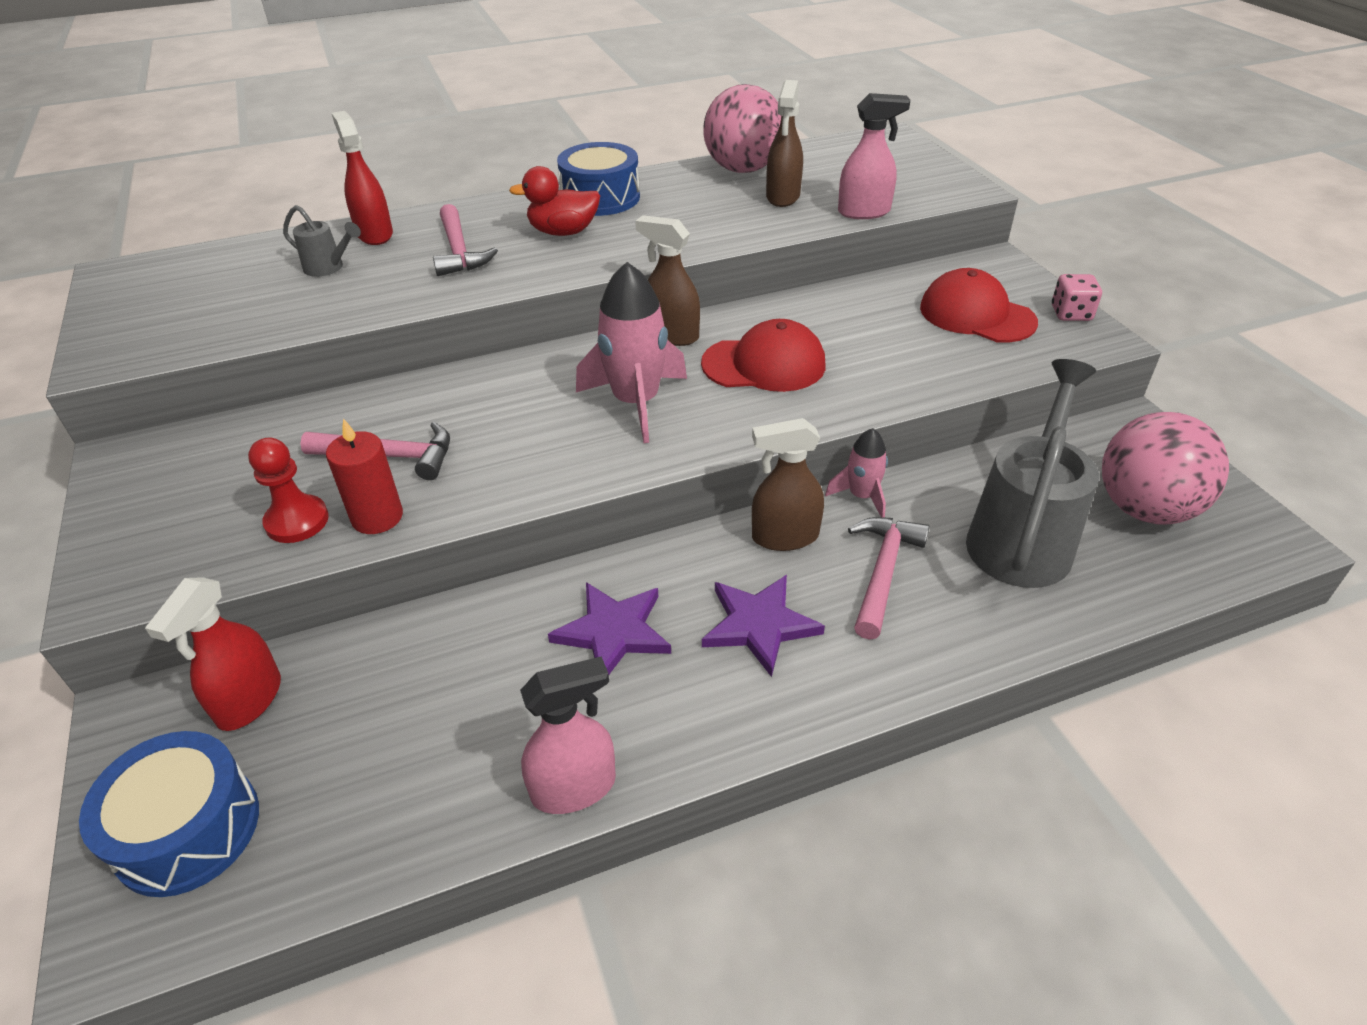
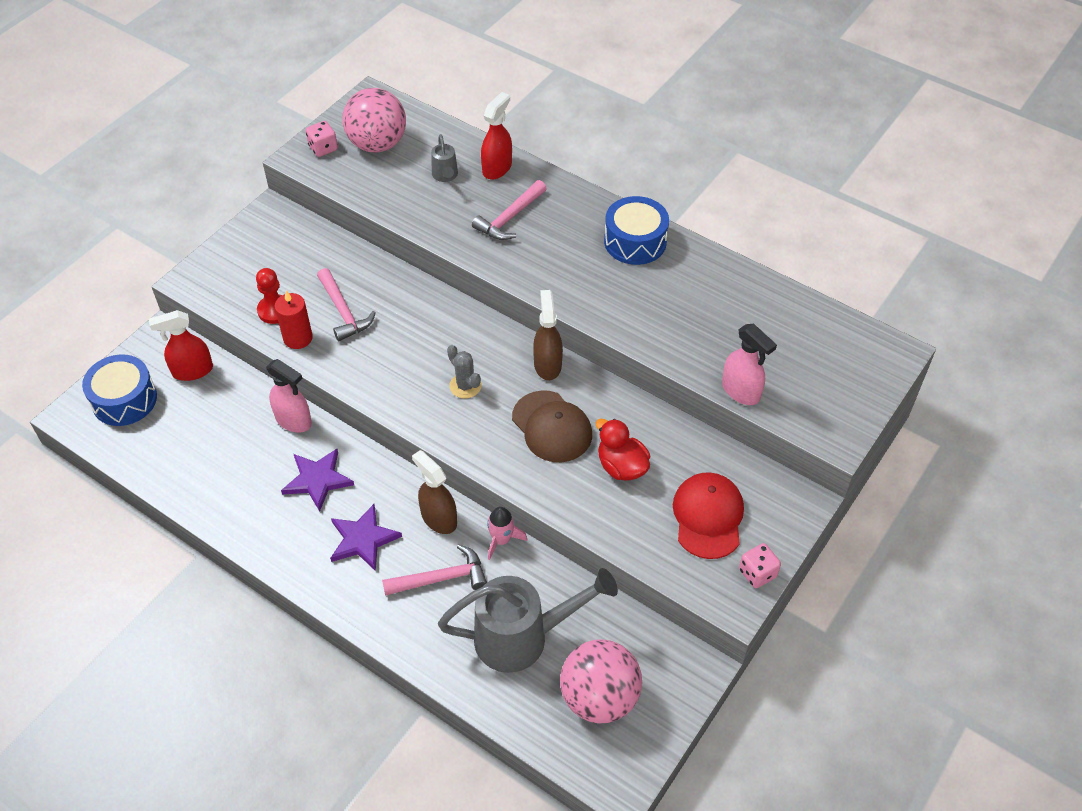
camera: 55 degrees right, 10 degrees up
red duck [509,166,600,236] -> red duck moved to [596,419,650,481]
pink spray bottle [520,656,616,814] -> pink spray bottle moved to [266,359,312,432]
pink rocket [576,262,687,443] -> grey cactus [447,345,482,399]
red cap [701,319,825,392] -> brown cap [512,390,592,462]
pink ball [703,84,781,173] -> pink ball moved to [343,88,406,153]
brown spray bottle [766,80,803,207] -> none
none -> pink dice [305,121,338,157]

